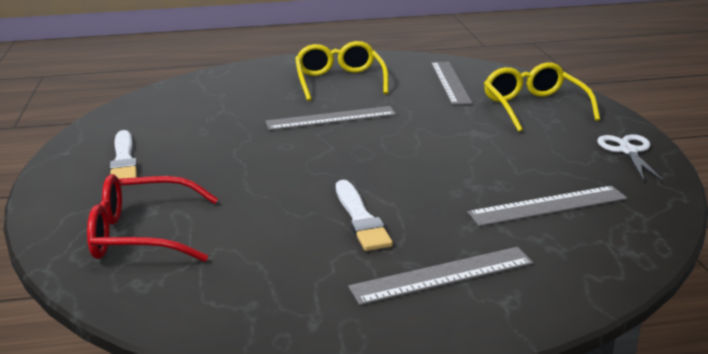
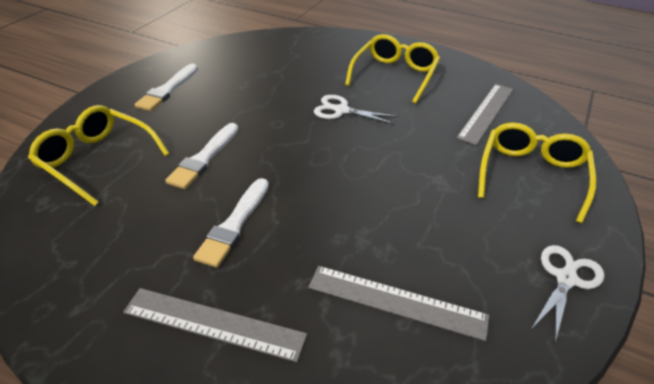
camera: 35 degrees right, 15 degrees up
red glasses [87,174,218,262] -> yellow glasses [28,105,170,206]
grey ruler [265,106,397,130] -> white scissors [314,95,398,124]
none -> white brush [165,123,238,189]

